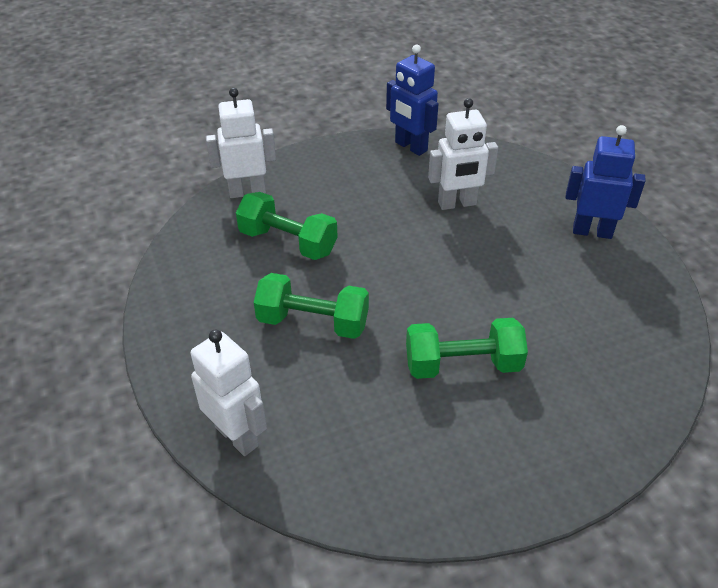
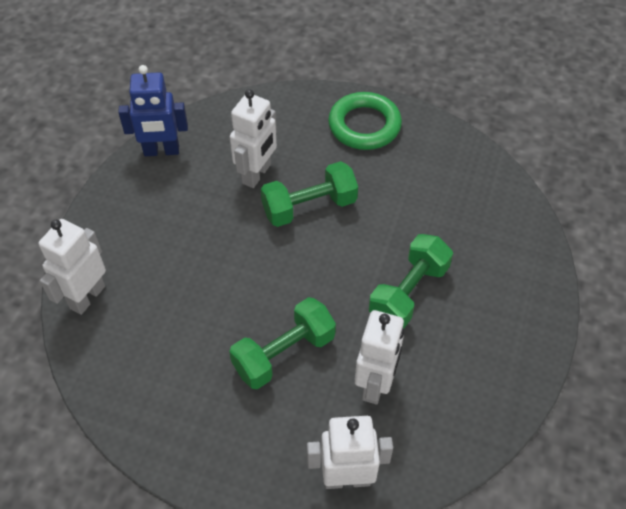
camera: 50 degrees left, 10 degrees up
green dumbbell [236,192,338,260] -> green dumbbell moved to [261,161,358,227]
blue robot [566,125,646,239] -> green ring [328,92,402,150]
none -> white robot [355,310,404,404]

